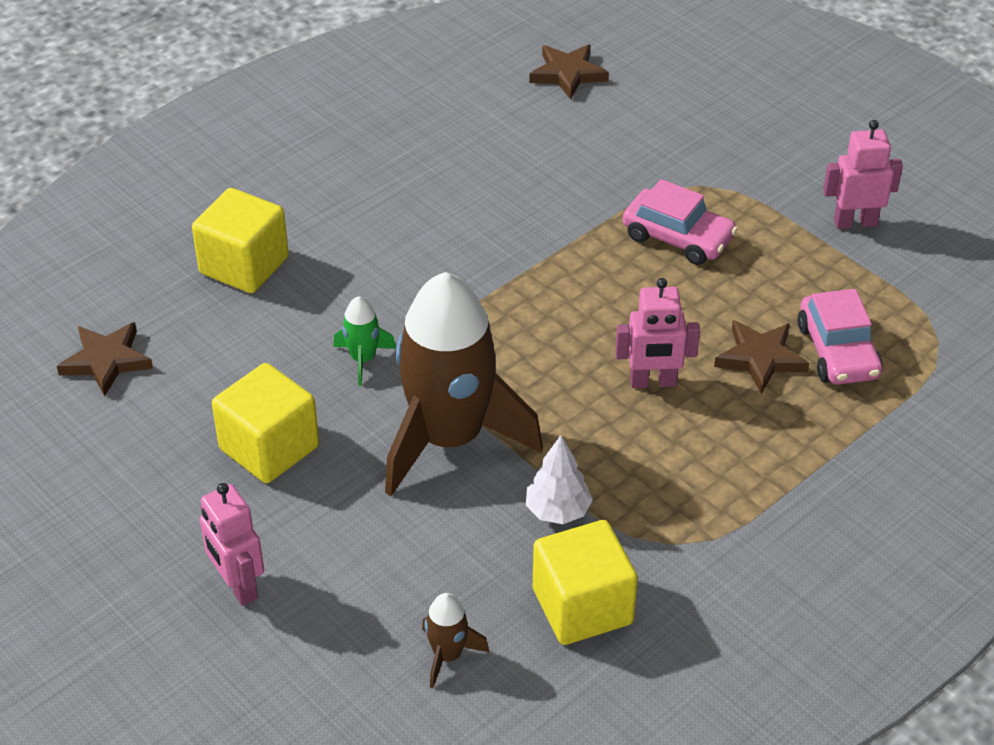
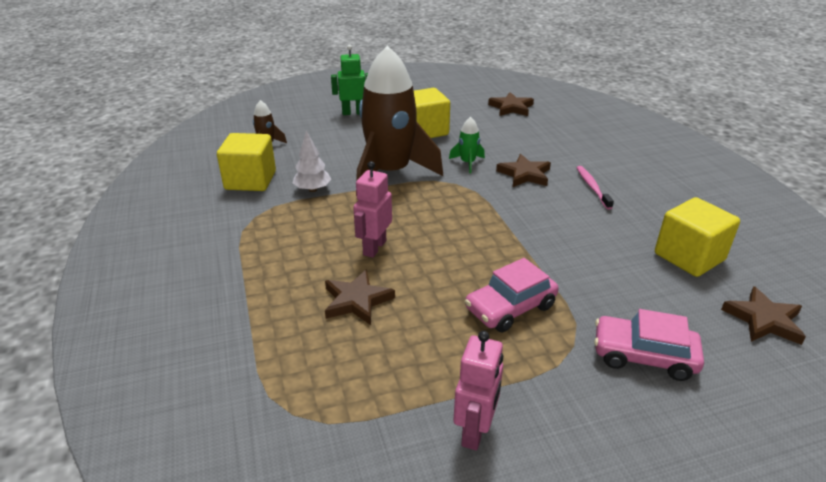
camera: 115 degrees right, 10 degrees down
yellow cube [192,188,289,293] -> yellow cube moved to [655,197,740,277]
pink robot [199,483,264,606] -> green robot [331,45,368,115]
pink car [797,289,883,385] -> pink car moved to [594,309,704,381]
none -> brown star [496,154,551,187]
none -> pink toothbrush [577,166,614,210]

